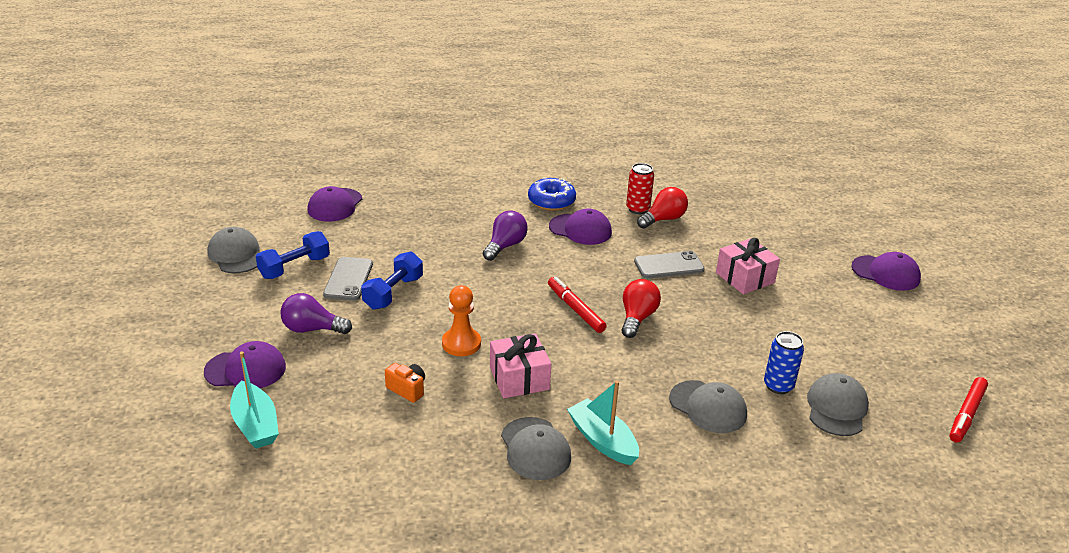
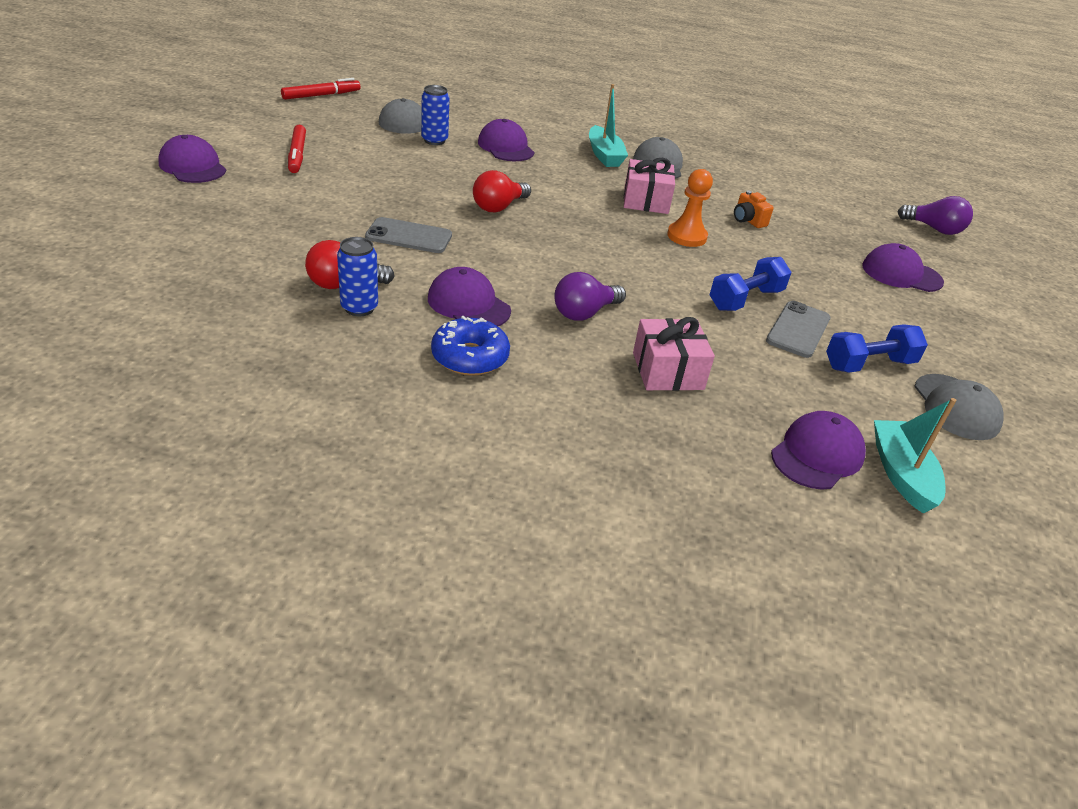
camera: 160 degrees left, 5 degrees up
turquoise boat [230,351,279,449] -> turquoise boat moved to [874,398,957,514]
purple light bulb [280,293,352,334] -> purple light bulb moved to [898,196,973,235]
red marker [548,277,606,333] -> red marker moved to [288,125,306,173]
red can [626,163,654,214] -> blue can [337,237,378,316]
grey cap [669,380,747,433] -> purple cap [478,119,535,161]
pink gift [716,238,780,294] -> pink gift moved to [633,317,715,391]

